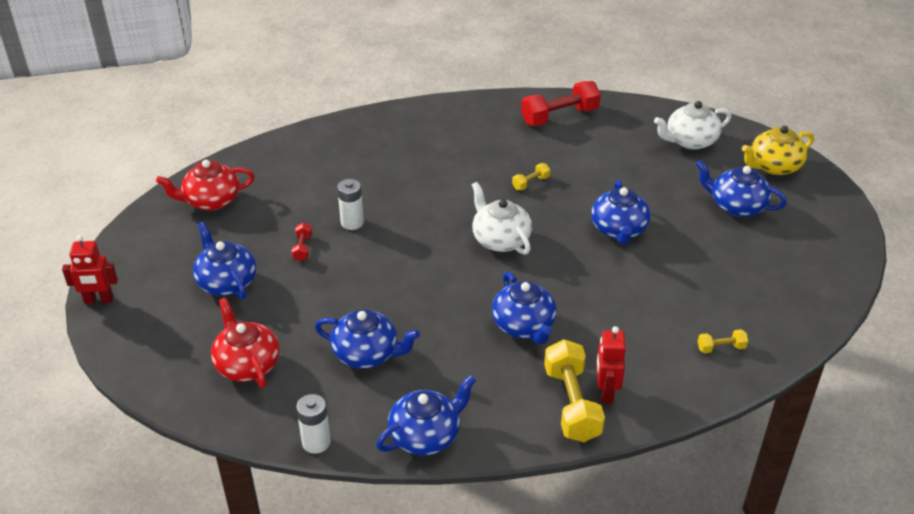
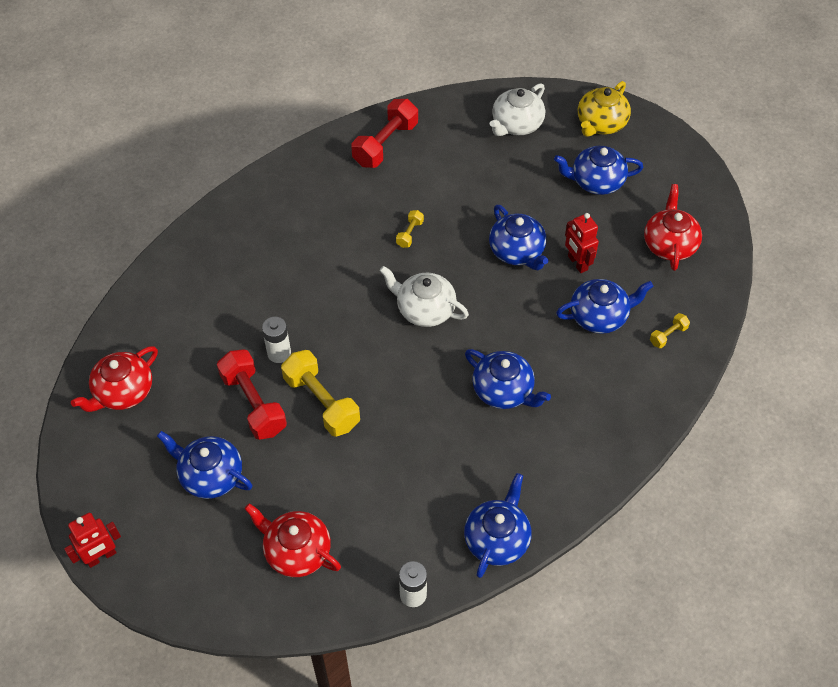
camera: 30 degrees left, 15 degrees up
red dumbbell [291,222,312,261] -> red dumbbell [217,349,287,440], size x2.11
blue teapot [315,309,420,369] -> blue teapot moved to [556,279,654,334]
yellow dumbbell [544,339,605,442] -> yellow dumbbell moved to [281,350,360,437]
red robot [596,326,626,404] -> red robot moved to [565,213,599,273]
none -> red teapot [644,184,702,271]

